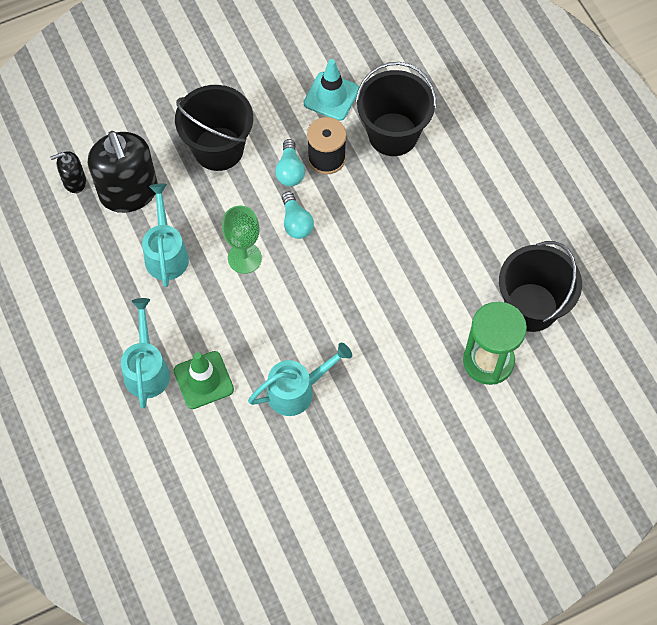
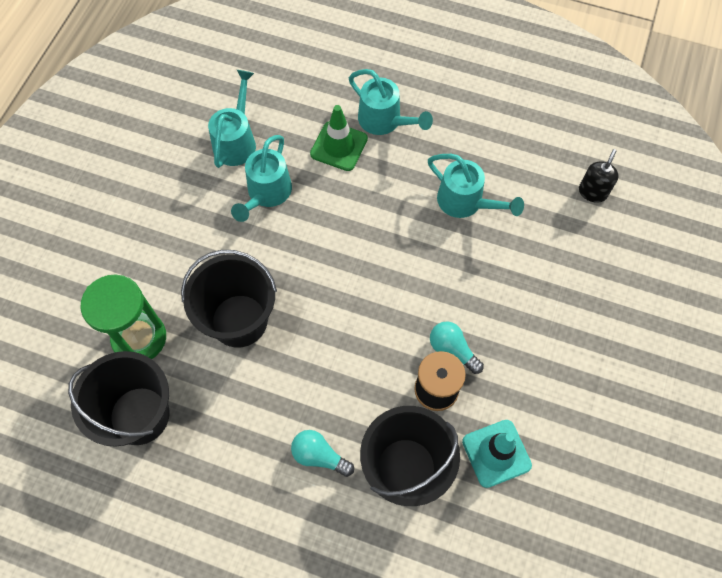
camera: 135 degrees right, 0 degrees up
black soap dispenser [88,131,158,213] -> none
black bucket [175,85,253,171] -> black bucket moved to [181,250,277,348]
green goblet [222,206,262,274] -> none
turquoise light bulb [282,191,314,239] -> turquoise light bulb moved to [291,430,354,477]
none -> turquoise watering can [208,70,256,168]

